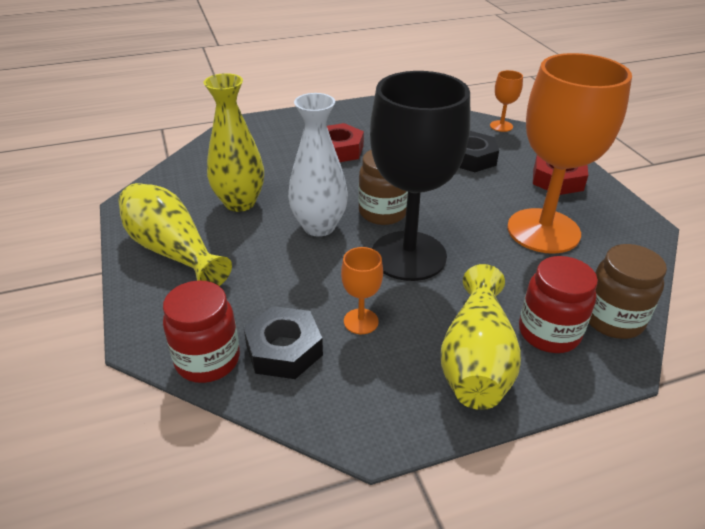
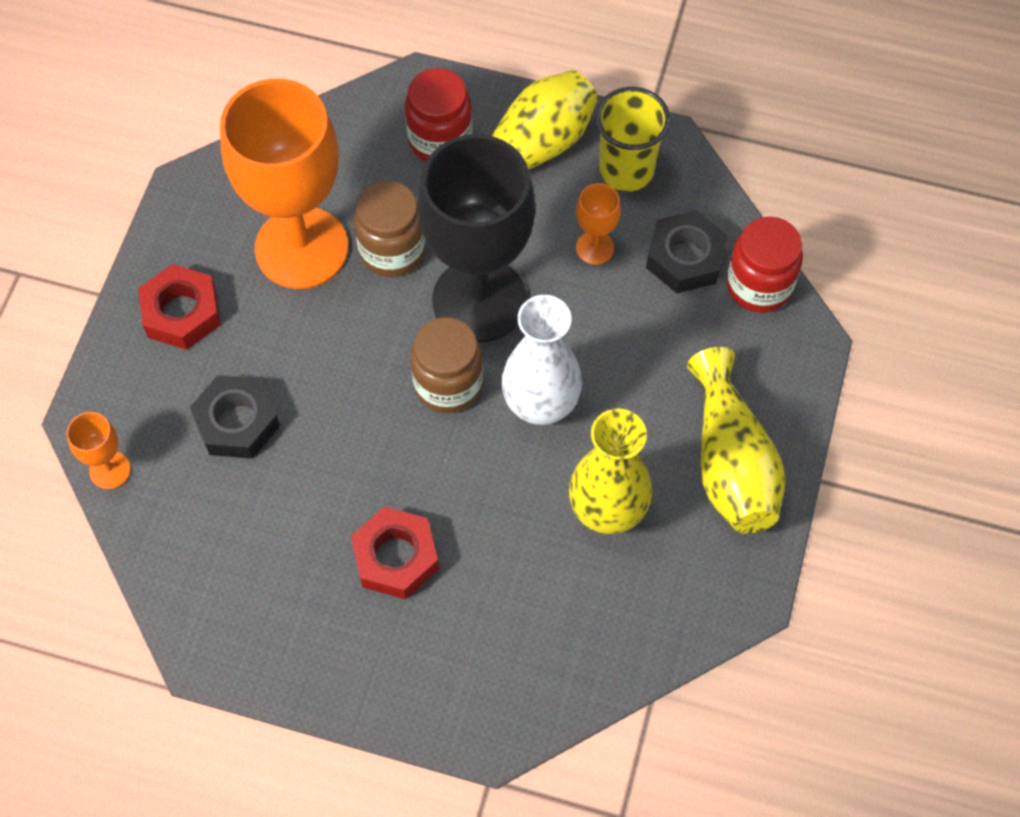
camera: 145 degrees left, 25 degrees up
brown jar [589,244,667,339] -> brown jar moved to [354,181,425,277]
none -> yellow cup [595,87,670,192]

